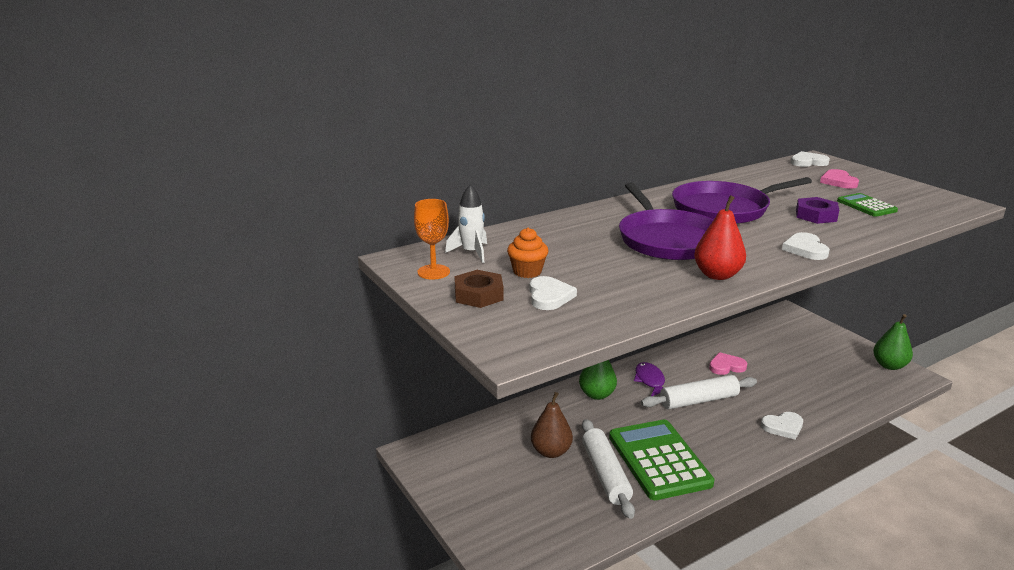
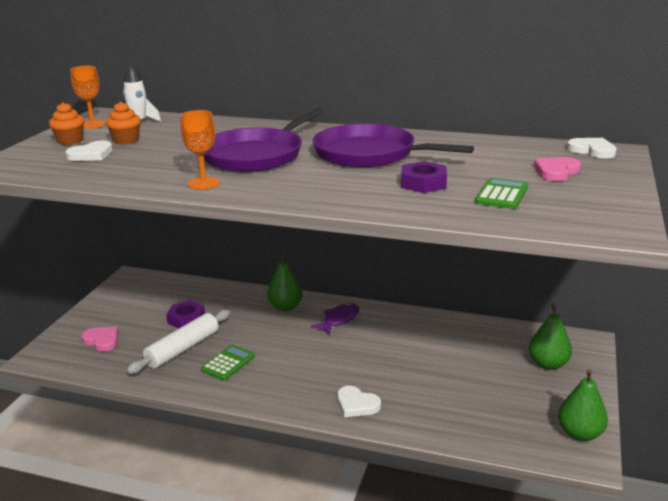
camera: 50 degrees right, 0 degrees up
brown nut [454,270,504,308] -> orange cupcake [49,102,84,145]
brown pear [531,392,573,458] -> purple nut [166,301,205,329]
green calculator [609,420,714,500] -> green calculator [201,345,255,381], size x0.49
white rolling pin [641,375,757,409] -> none
red pear [694,195,746,280] -> orange goblet [180,110,220,190]
pink heart [709,352,747,375] -> pink heart moved to [81,327,118,351]
white heart [782,232,830,260] -> none
none -> green pear [529,303,572,370]

